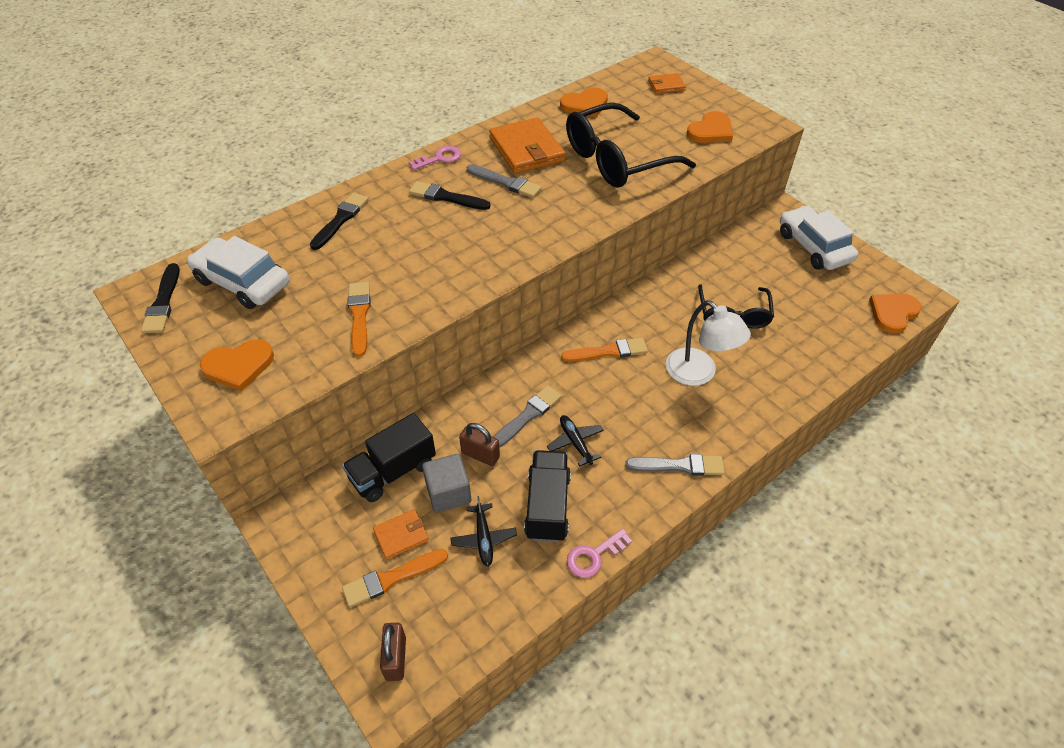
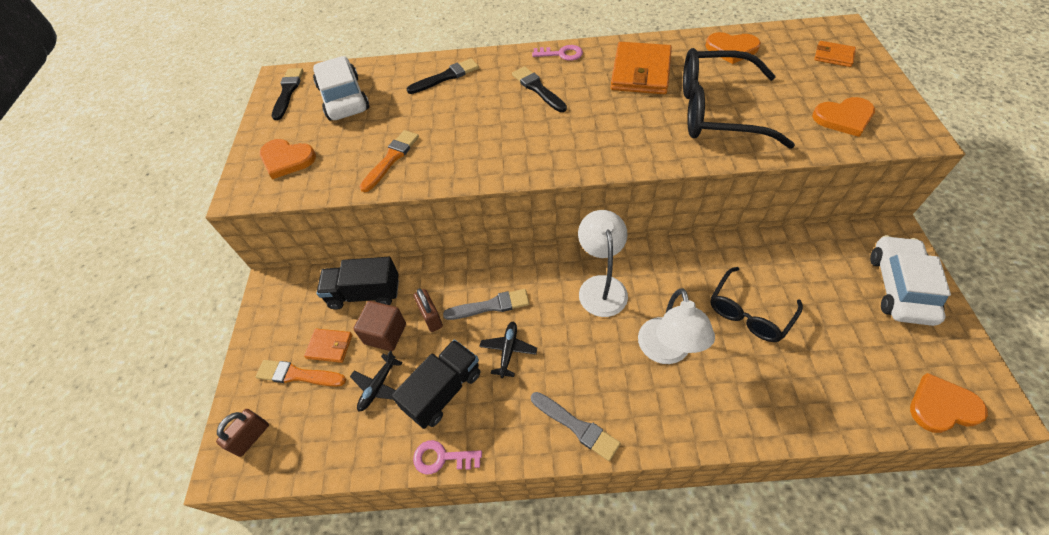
camera: 40 degrees right, 5 degrees up
black brush [141,263,180,334] -> black brush turned 150 degrees clockwise [272,68,303,120]
grey cube [422,454,471,513] -> brown cube [353,301,406,351]
grey brush [467,164,542,198] -> none
orange brush [561,338,648,362] -> white lamp [578,210,628,317]

